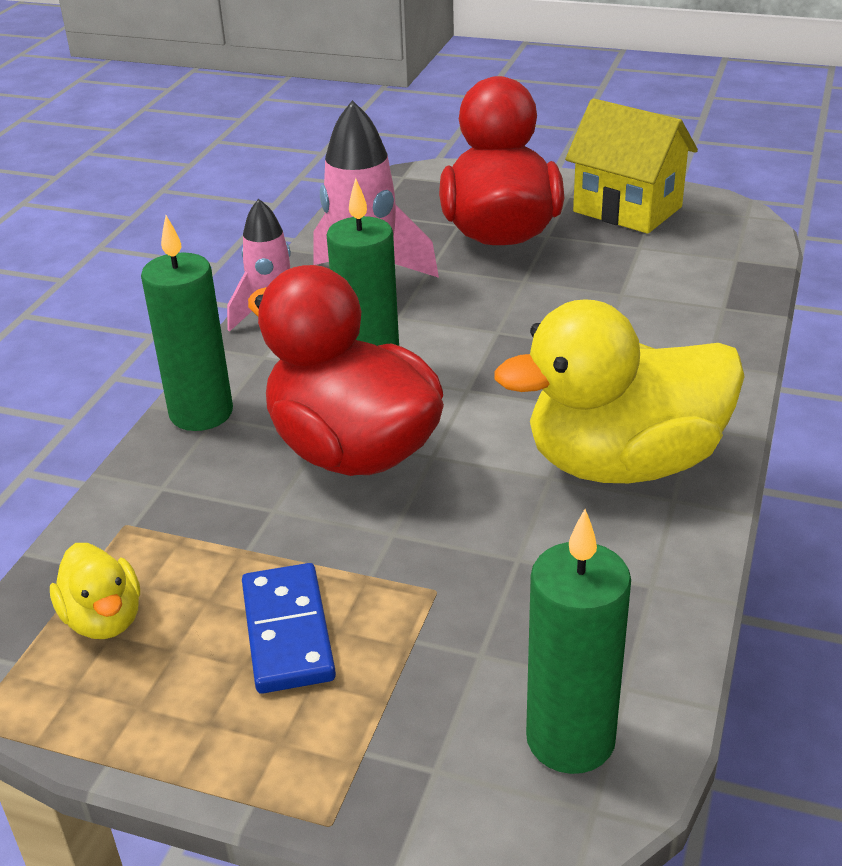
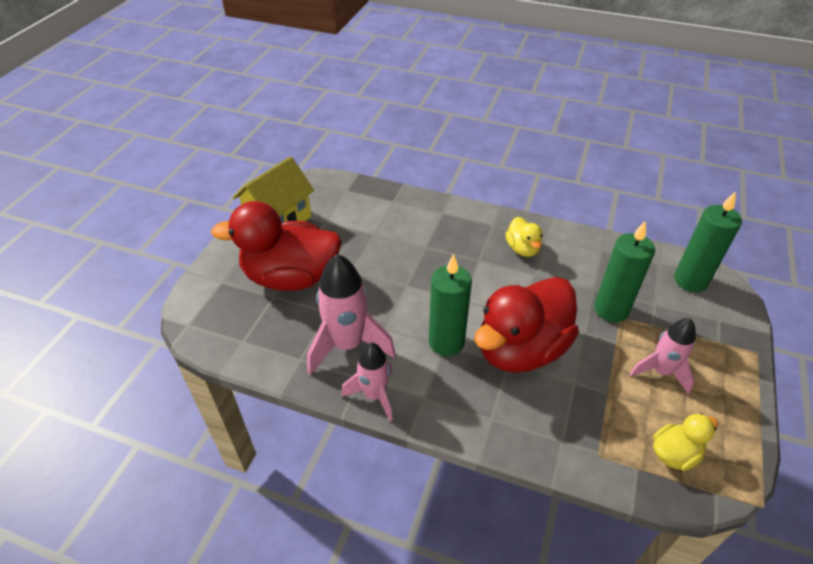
camera: 90 degrees left, 10 degrees up
green candle [141,215,233,431] -> green candle moved to [594,221,655,322]
blue domino [242,563,336,694] -> pink rocket [630,318,696,395]
yellow duck [495,299,745,483] -> yellow duck [505,217,542,257], size x0.46

